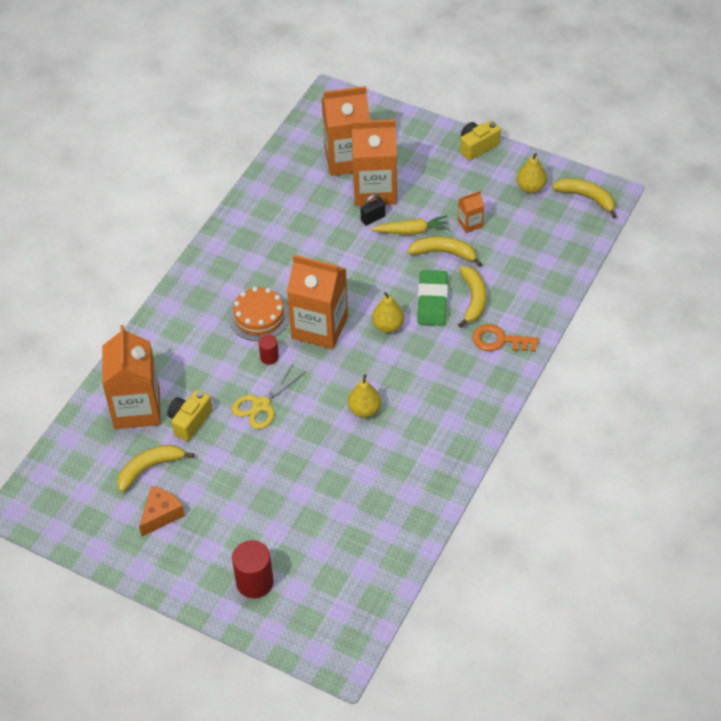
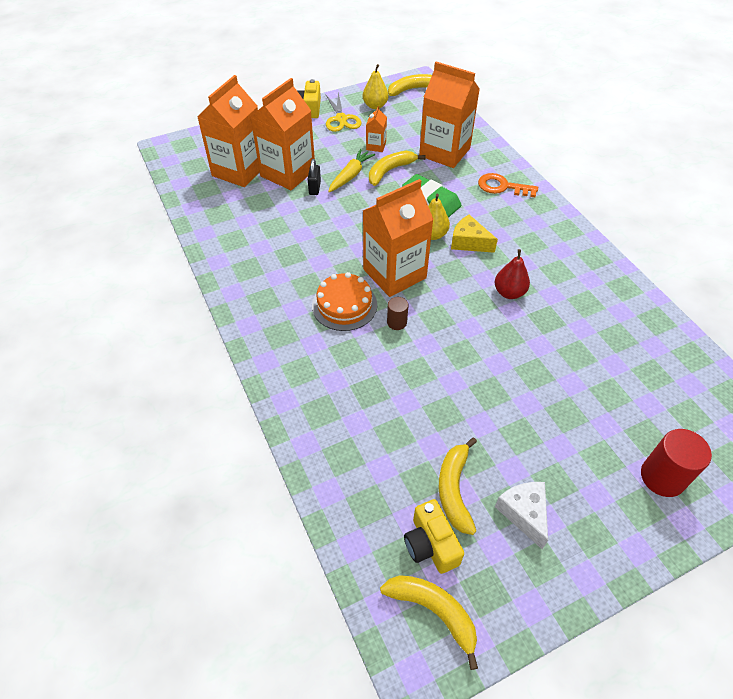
camera: 55 degrees left, 0 degrees up
orange carton [102,325,161,429] -> orange carton moved to [419,61,480,168]
orange cheese [139,486,185,536] -> white cheese [495,482,548,549]
yellow camera [167,390,212,442] -> yellow camera moved to [404,499,464,574]
yellow scissors [232,364,305,429] -> yellow scissors moved to [325,92,362,132]
red cylinder [259,335,279,365] -> brown cylinder [387,297,408,330]
yellow pear [348,374,381,418] -> red pear [495,249,530,299]
yellow banana [458,266,487,328] -> yellow banana moved to [380,575,478,670]
orange key [472,324,539,352] -> orange key turned 60 degrees clockwise [478,173,538,197]
none -> yellow cheese [451,215,498,253]

